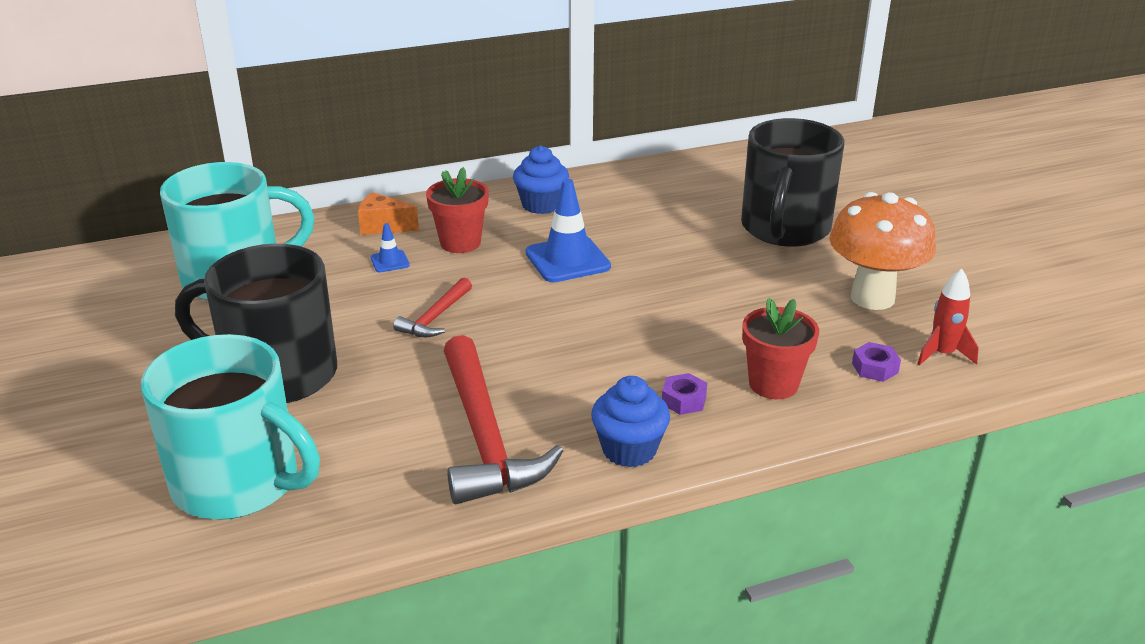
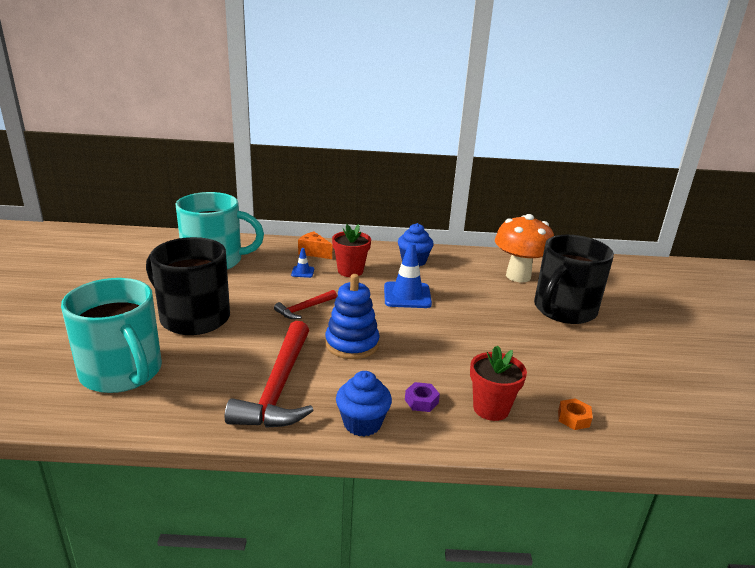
camera: 20 degrees right, 5 degrees down
orange mushroom [829,192,936,310] -> orange mushroom moved to [495,214,554,282]
purple nut [852,342,901,382] -> orange nut [558,398,593,430]
red rocket [917,268,979,366] -> none
none -> blue stacking toy [325,274,380,359]

